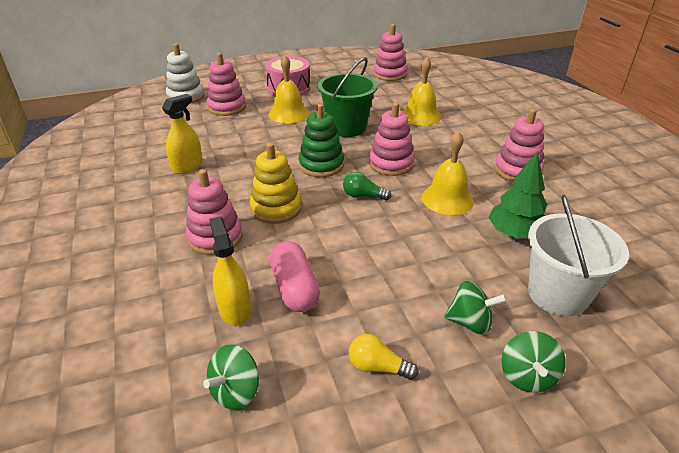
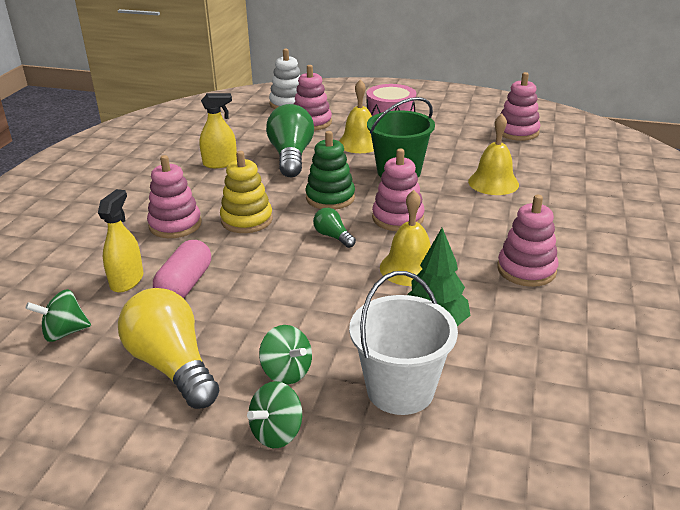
camera: 35 degrees right, 5 degrees down
yellow light bulb [349,334,419,380] -> yellow light bulb [118,288,219,409], size x2.09
none -> green light bulb [266,104,314,177]

